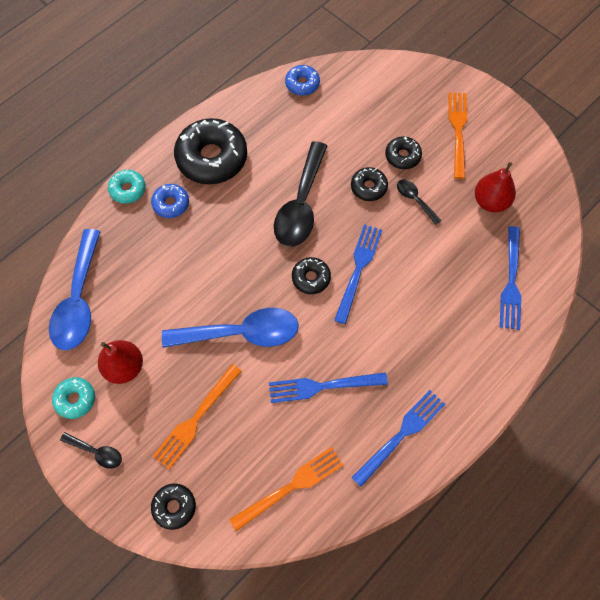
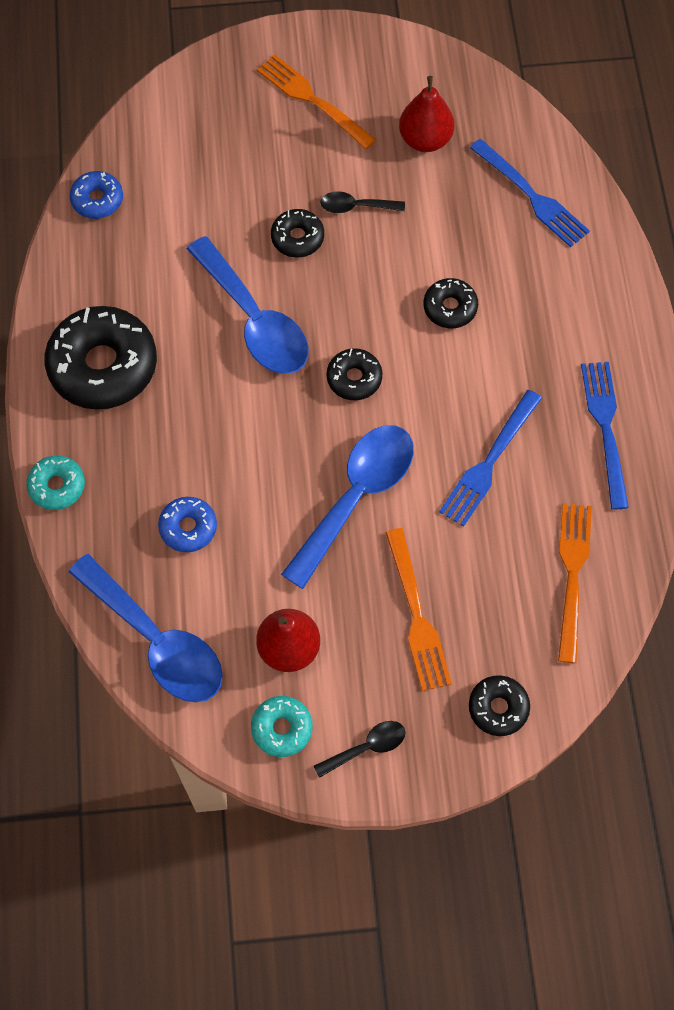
camera: 50 degrees left, 0 degrees up
blue donut [151,184,189,218] -> blue donut moved to [158,497,217,552]
black spoon [274,141,327,247] -> blue spoon [187,236,309,374]
blue fork [334,224,382,324] -> none
black donut [385,136,422,169] -> black donut moved to [423,278,478,328]

